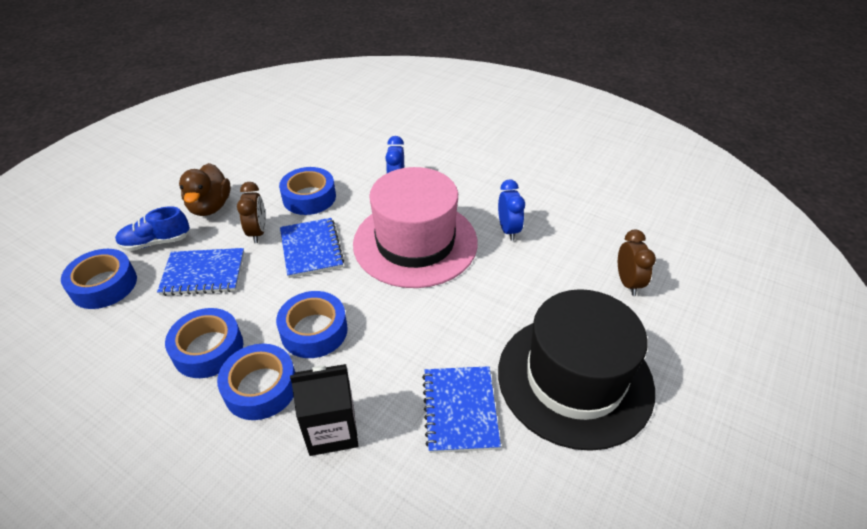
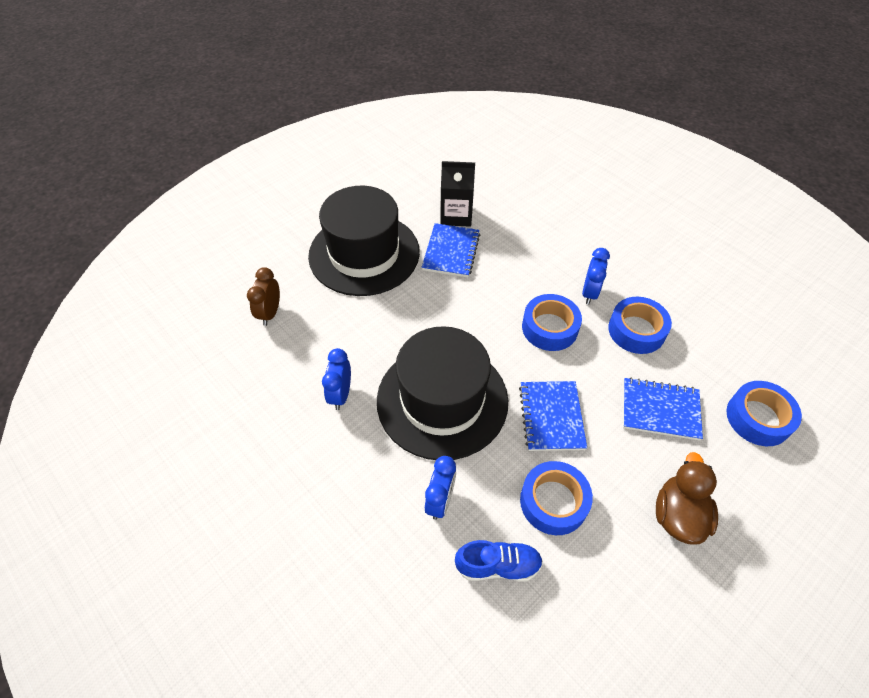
camera: 165 degrees left, 10 degrees up
blue shoe [115,206,190,251] -> blue shoe moved to [455,540,543,582]
blue tape [217,344,295,420] -> blue clock [582,248,610,305]
brown clock [237,182,266,243] -> none
black carton [290,364,358,456] -> black carton moved to [440,161,475,227]
pink hat [353,167,478,288] -> black hat [377,326,508,460]

